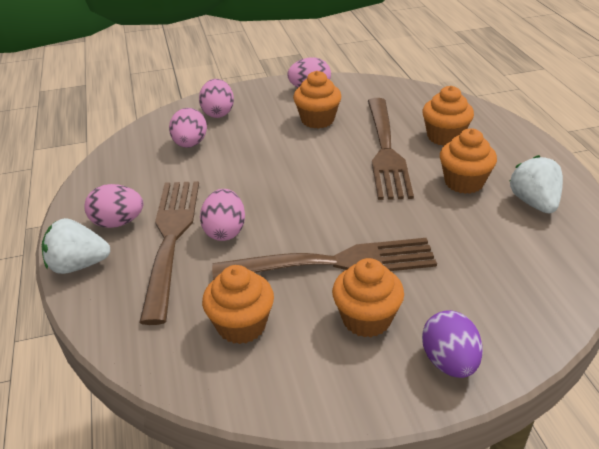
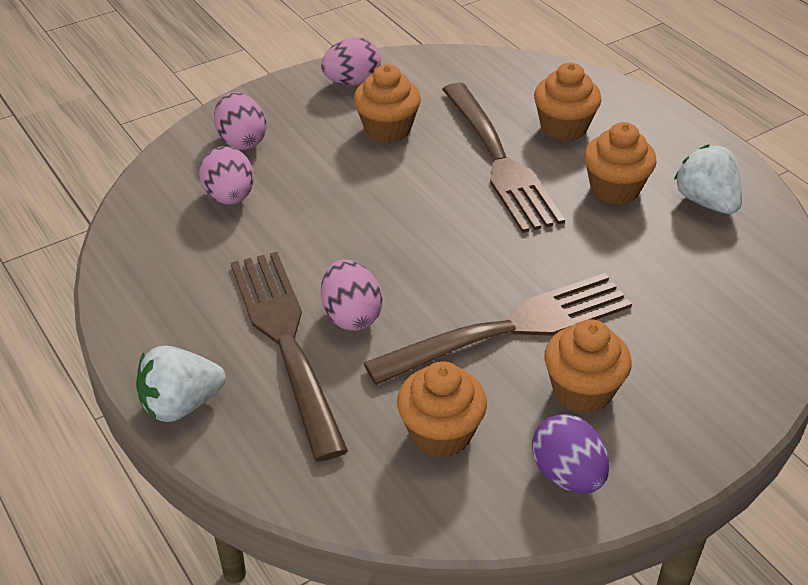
camera: 20 degrees left, 5 degrees up
pink egg [84,184,143,228] -> none
purple egg [422,310,483,378] -> purple egg moved to [532,414,609,493]

